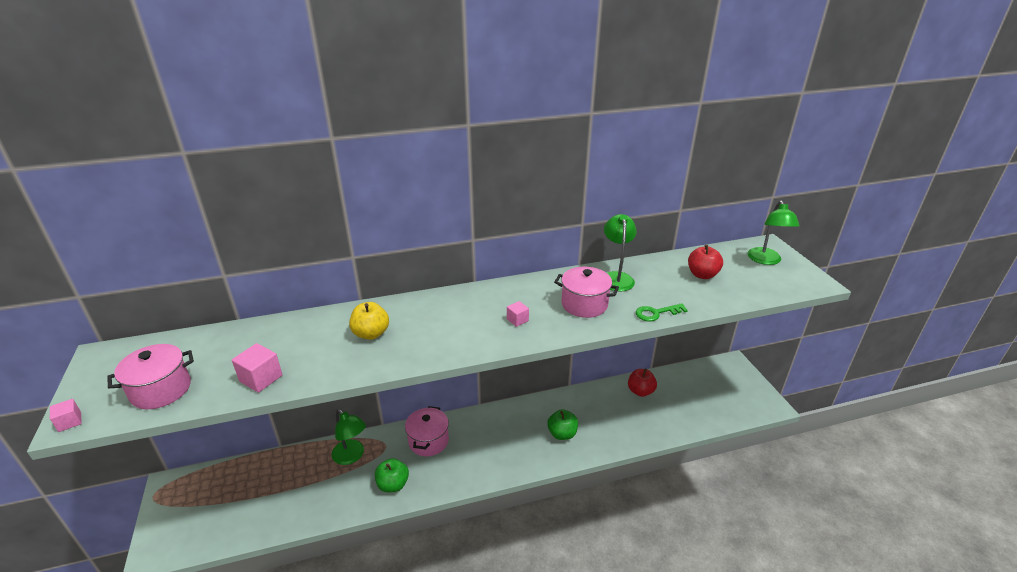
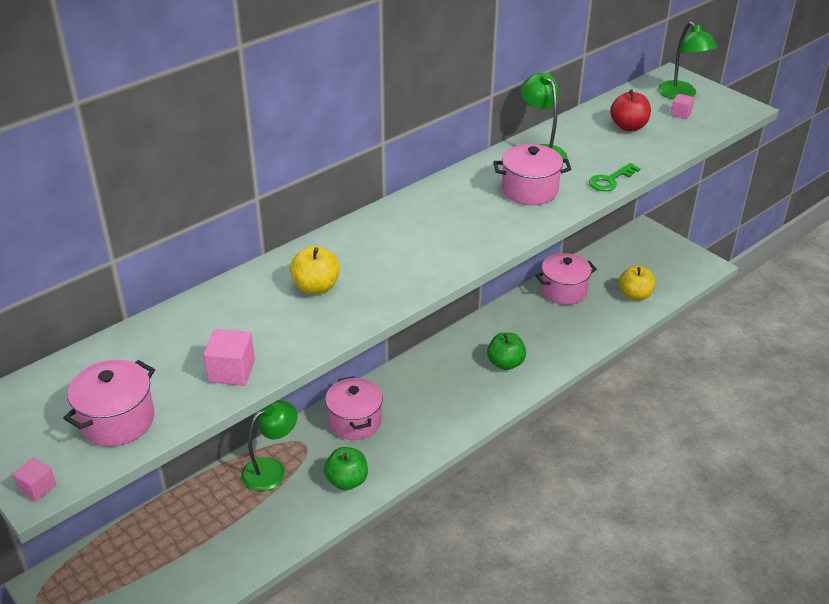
camera: 25 degrees left, 5 degrees up
green lamp [332,409,366,465] -> green lamp turned 60 degrees counterclockwise [241,400,297,491]
pink cube [507,301,529,327] -> pink cube moved to [671,94,694,119]
red apple [628,369,657,397] -> pink pot [535,253,597,305]
none -> yellow apple [619,266,656,300]

